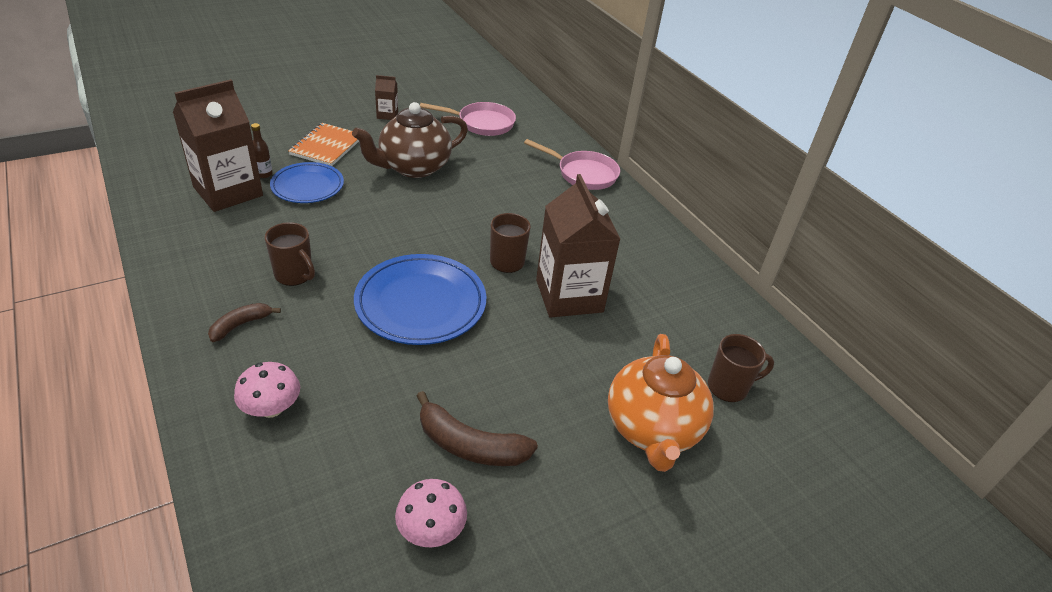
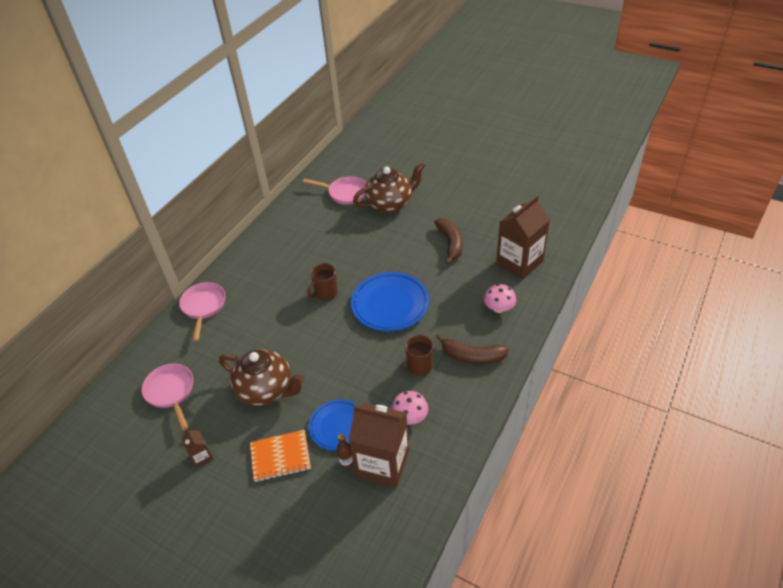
camera: 115 degrees left, 5 degrees up
brown banana [208,303,281,342] -> brown banana [436,334,509,364], size x1.65
pink mushroom [395,479,467,548] -> pink mushroom moved to [392,391,428,425]
brown carton [536,174,620,318] -> brown carton moved to [496,195,550,279]
orange teapot [608,334,714,472] -> brown teapot [353,162,425,213]
brown mug [708,334,774,402] -> pink pan [303,176,367,205]

